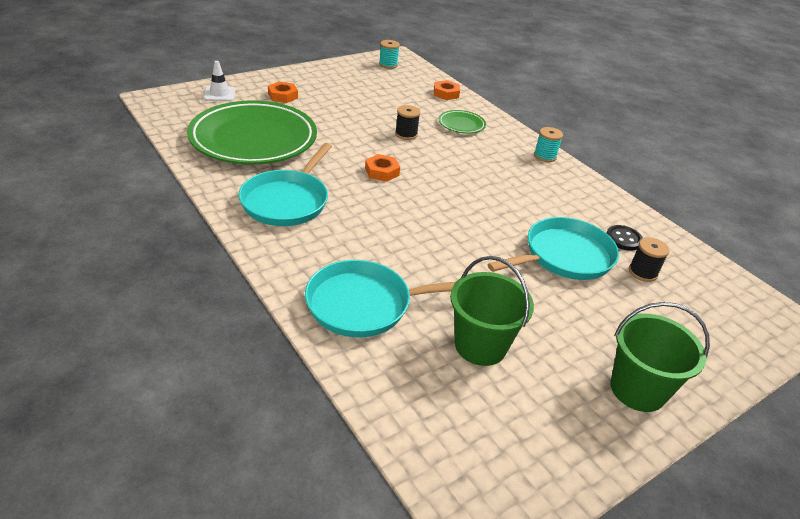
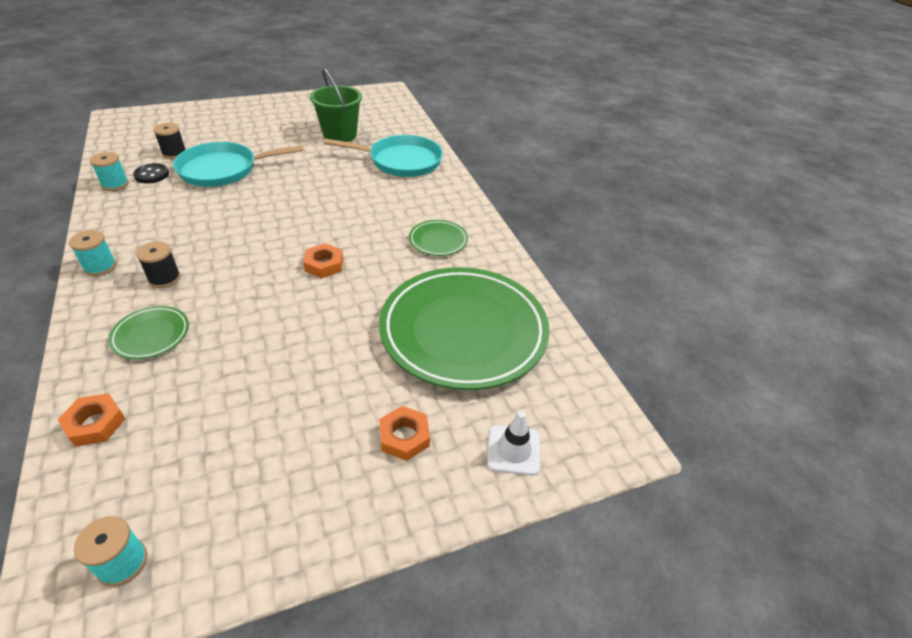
camera: 165 degrees left, 5 degrees up
turquoise pan [238,143,332,226] -> green plate [409,220,468,256]
black spool [395,105,420,140] -> black spool moved to [136,241,181,288]
green bucket [611,302,710,412] -> none
none -> turquoise spool [90,152,129,191]

